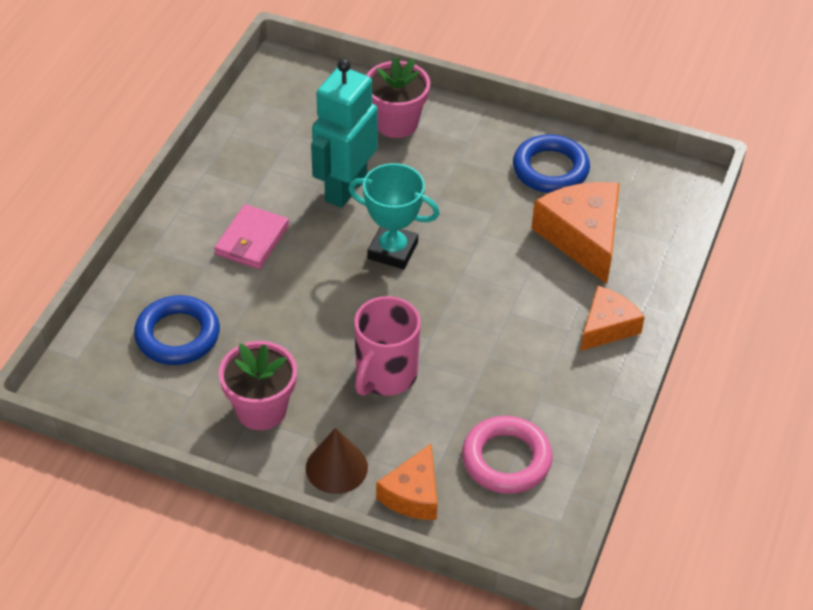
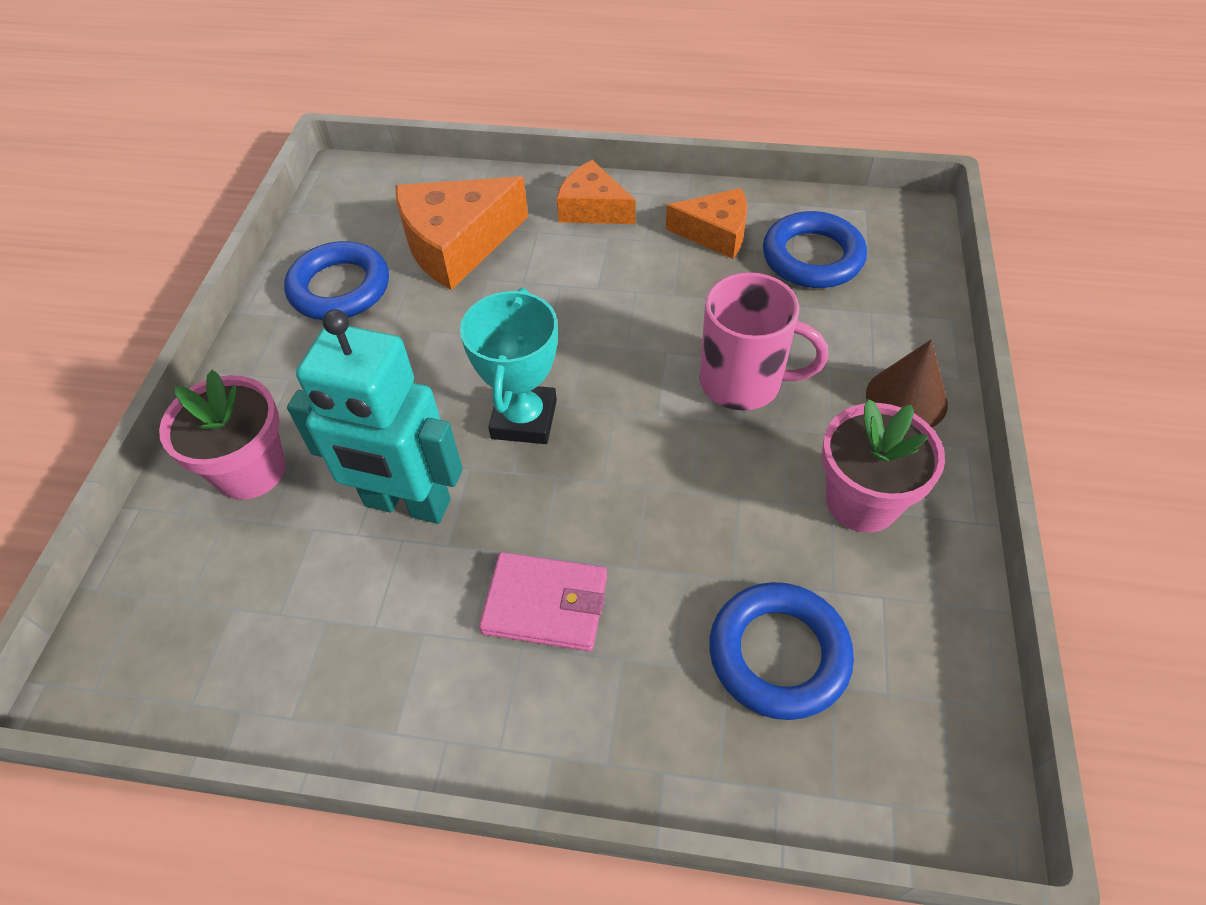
camera: 100 degrees left, 5 degrees up
orange cheese [376,444,437,520] -> orange cheese moved to [666,188,747,259]
pink ring [462,416,552,494] -> blue ring [763,211,867,288]

